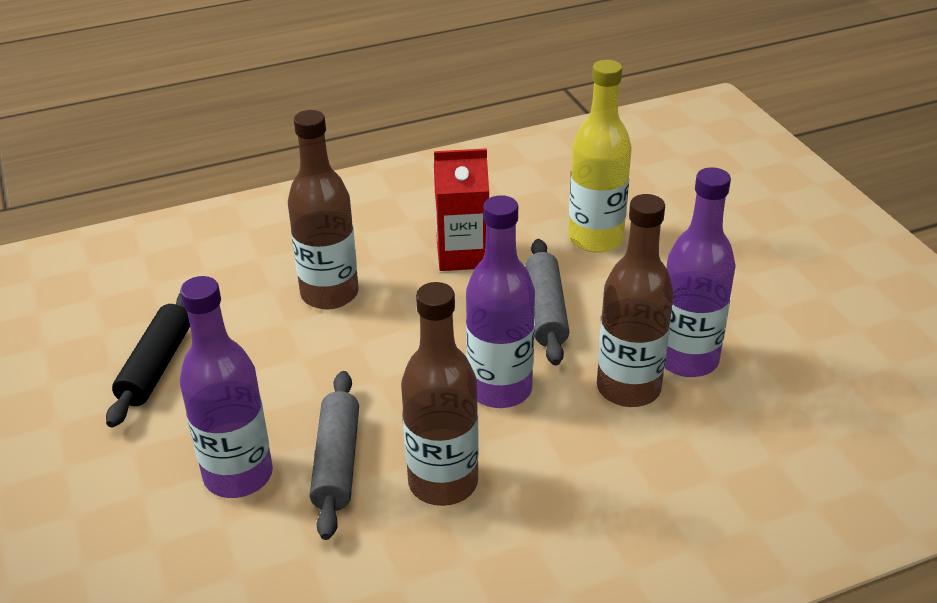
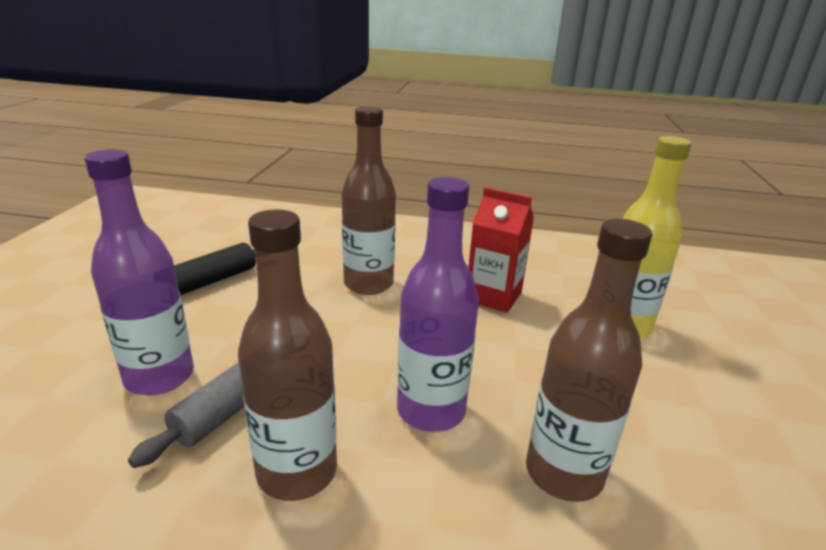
camera: 30 degrees right, 10 degrees down
grey rolling pin [525,239,569,366] -> none
purple bottle [665,167,736,377] -> none

